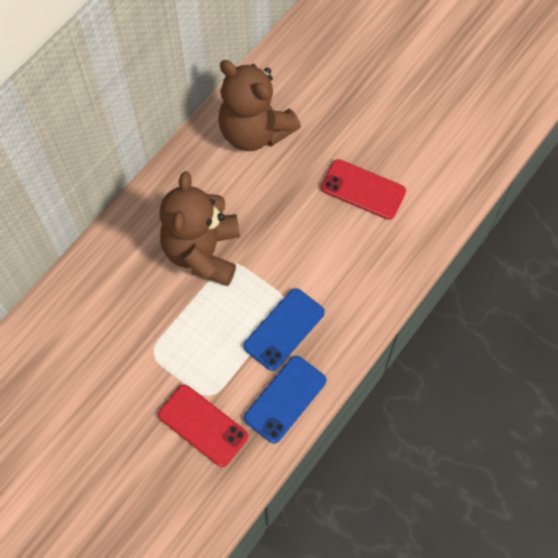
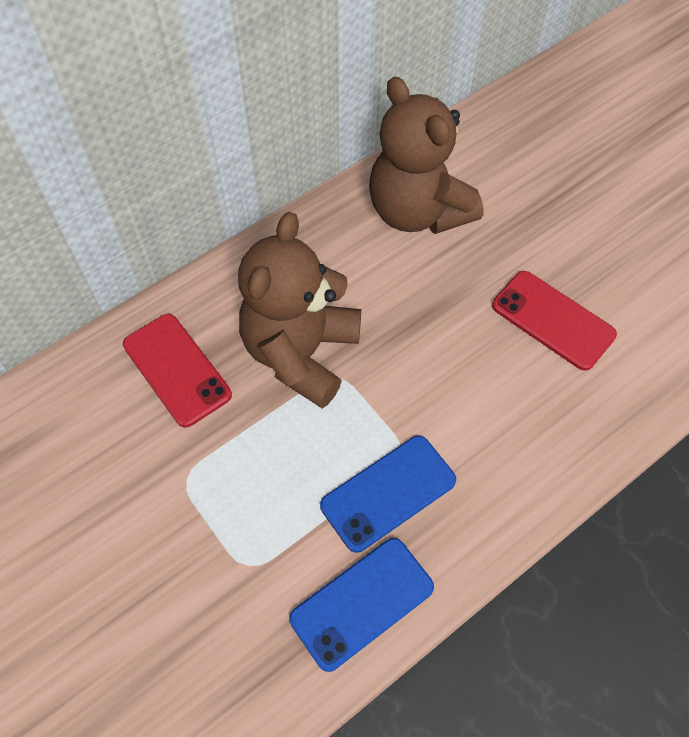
camera: 15 degrees right, 5 degrees down
red phone [158,385,248,467] -> red phone moved to [123,314,232,427]

